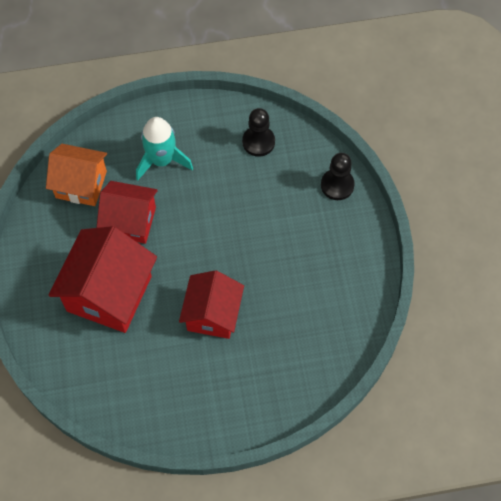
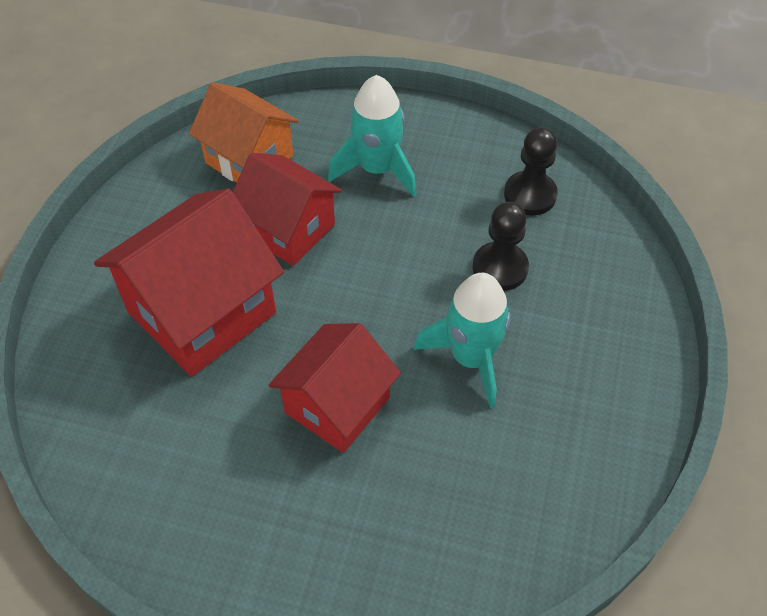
camera: 25 degrees right, 10 degrees down
black pawn [321,153,355,200] -> black pawn moved to [473,202,529,291]
none -> turquoise rocket [414,273,511,408]

